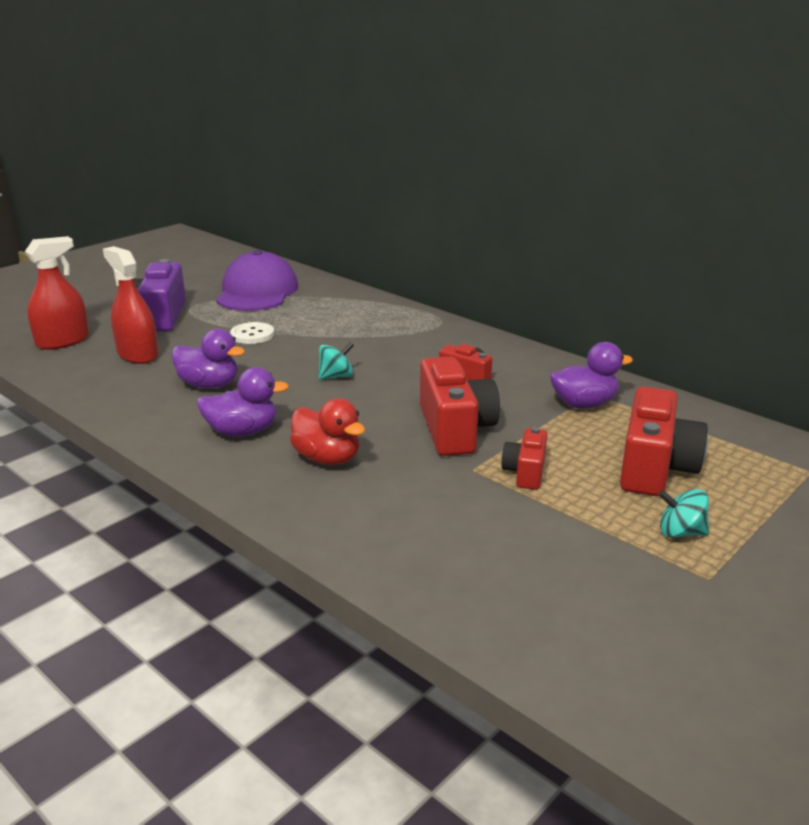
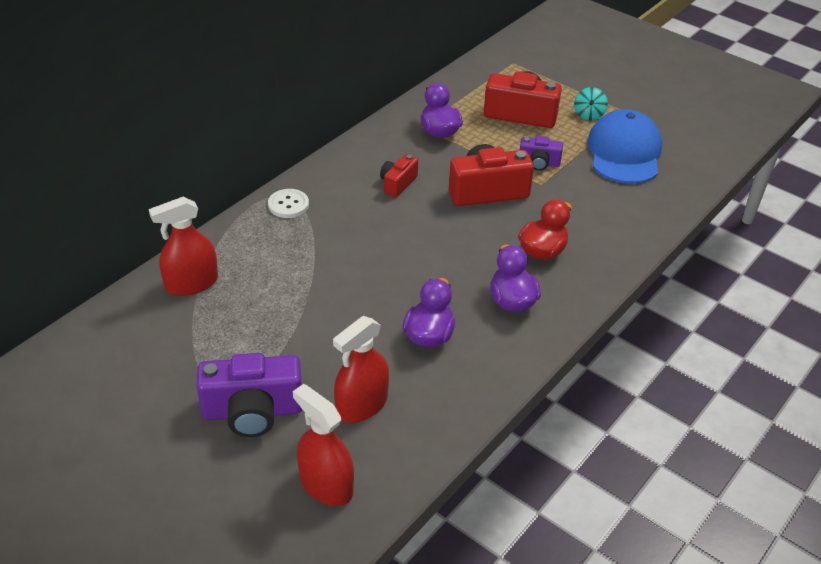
camera: 95 degrees left, 15 degrees up
purple cap [216,250,298,311] -> none
white button [230,322,274,344] -> white button moved to [268,189,309,218]
turquoise spinning top [318,342,354,380] -> none
red camera [501,427,547,490] -> purple camera [520,136,563,171]
none -> red spray bottle [149,196,218,296]
none -> blue cap [587,109,662,184]

